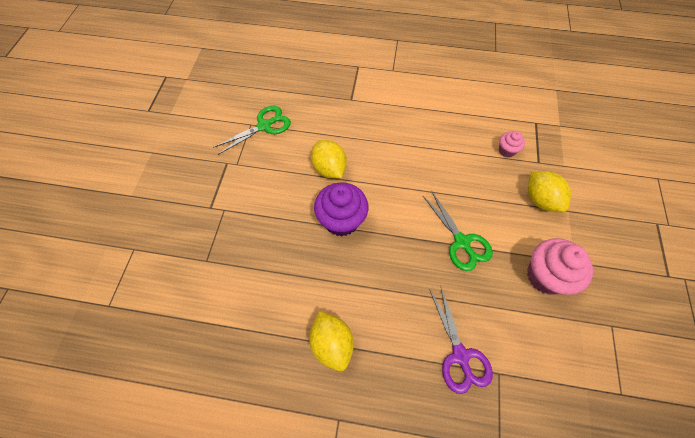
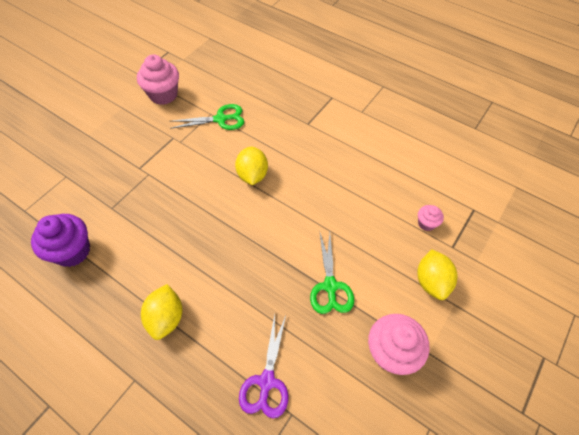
camera: 25 degrees right, 5 degrees down
purple cupcake [314,182,368,237] -> purple cupcake moved to [31,214,90,267]
none -> pink cupcake [137,54,179,105]

